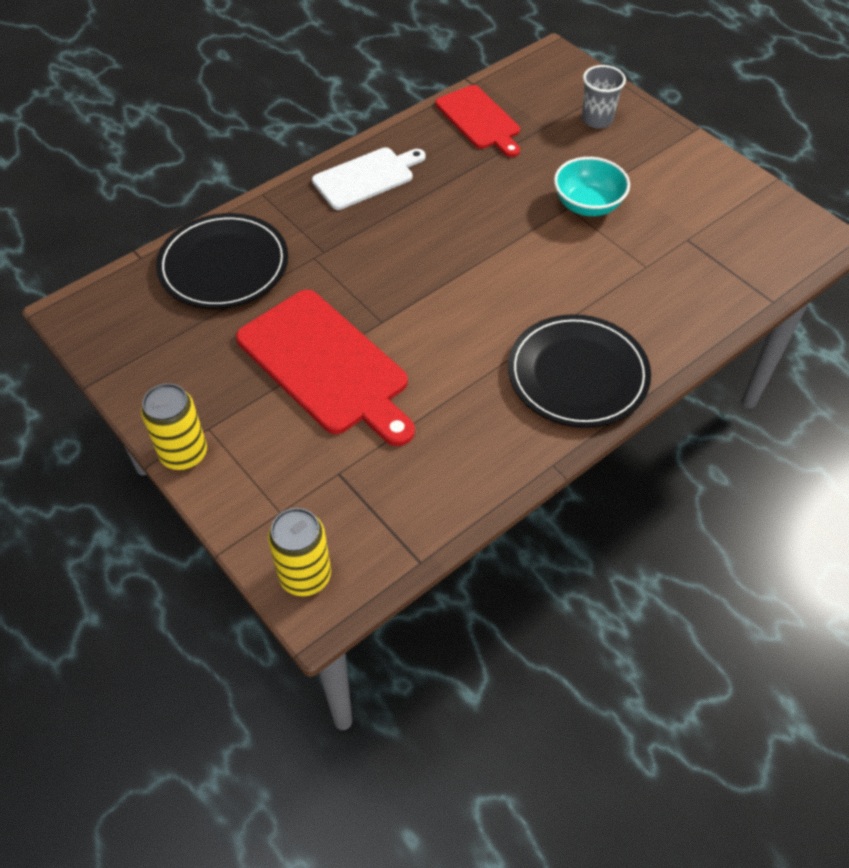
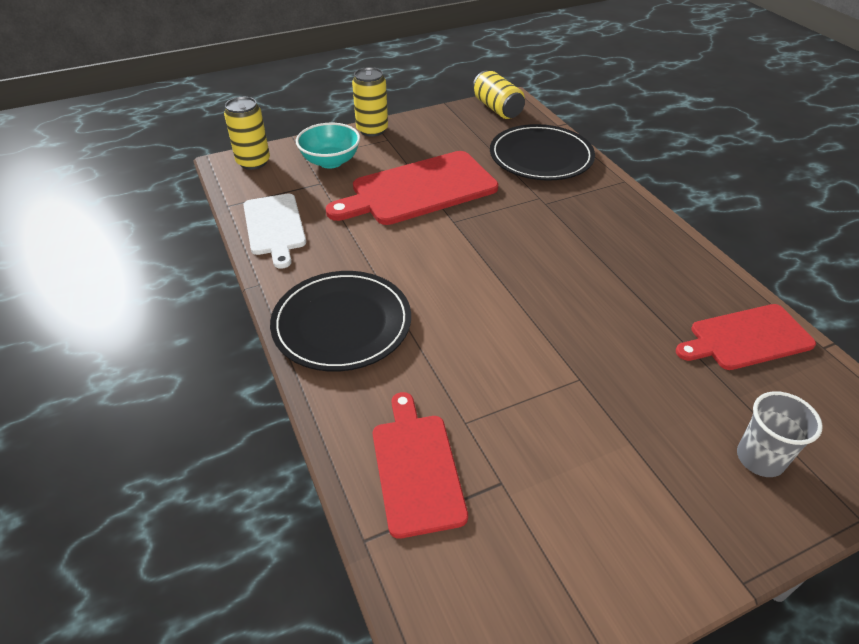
camera: 105 degrees right, 10 degrees down
white cutting board [312,147,426,210] -> white cutting board moved to [243,194,306,269]
turquoise bowl [554,157,630,216] -> turquoise bowl moved to [296,123,360,169]
none -> red cutting board [373,392,468,539]
none -> yellow can [473,71,525,119]

